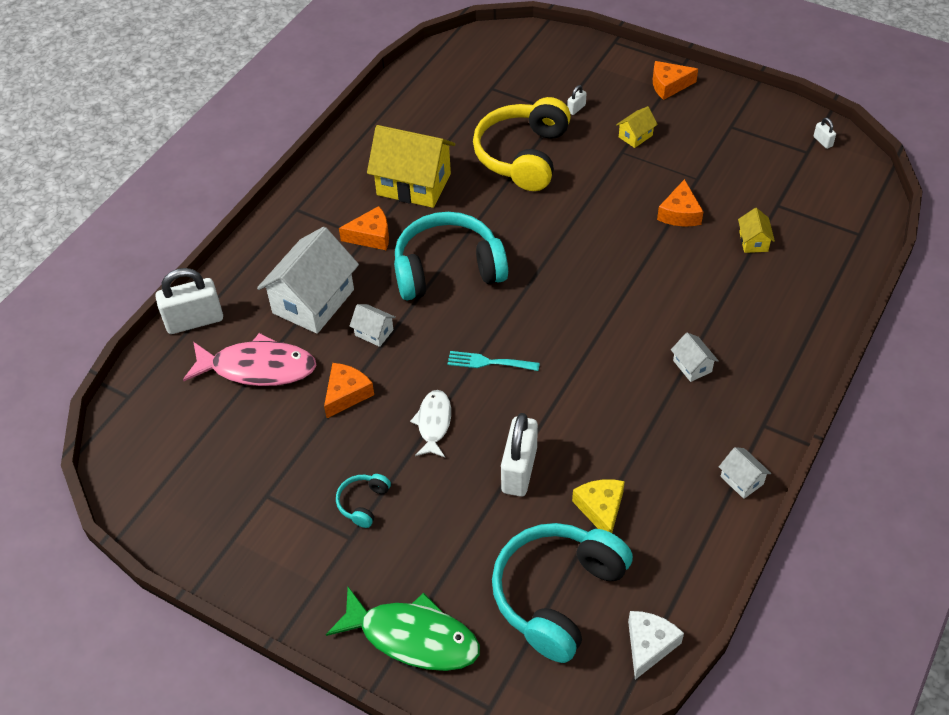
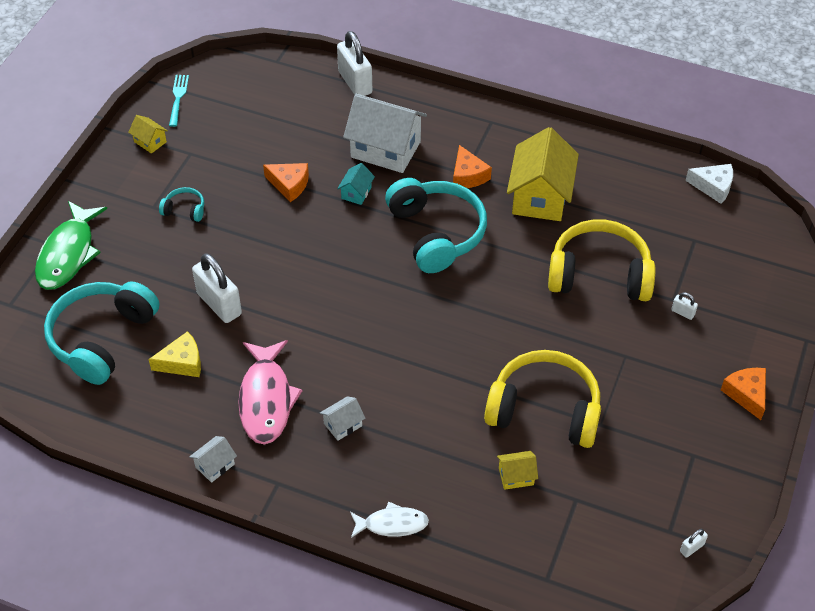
camera: 80 degrees right, 0 degrees up
pink fish [183,333,317,386] -> pink fish moved to [238,340,303,445]
white house [350,304,396,347] -> turquoise house [337,163,375,205]
white fish [410,390,451,457] -> white fish moved to [350,502,429,538]
turquoise fork [447,351,540,371] -> turquoise fork moved to [169,75,189,127]
turquoise headphones [492,523,633,663] -> turquoise headphones turned 90 degrees counterclockwise [44,281,159,385]
white padlock [501,413,538,497] -> white padlock turned 45 degrees clockwise [192,253,242,323]
yellow house [616,106,658,148] -> yellow house moved to [128,115,168,154]
white cheese [628,611,684,680] -> white cheese moved to [685,164,733,204]
orange cheese [657,179,703,226] -> yellow headphones [484,350,601,448]

